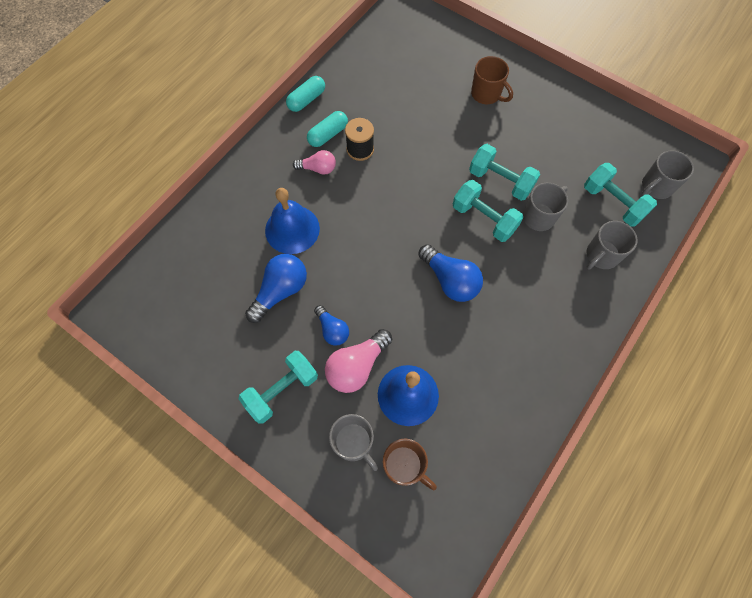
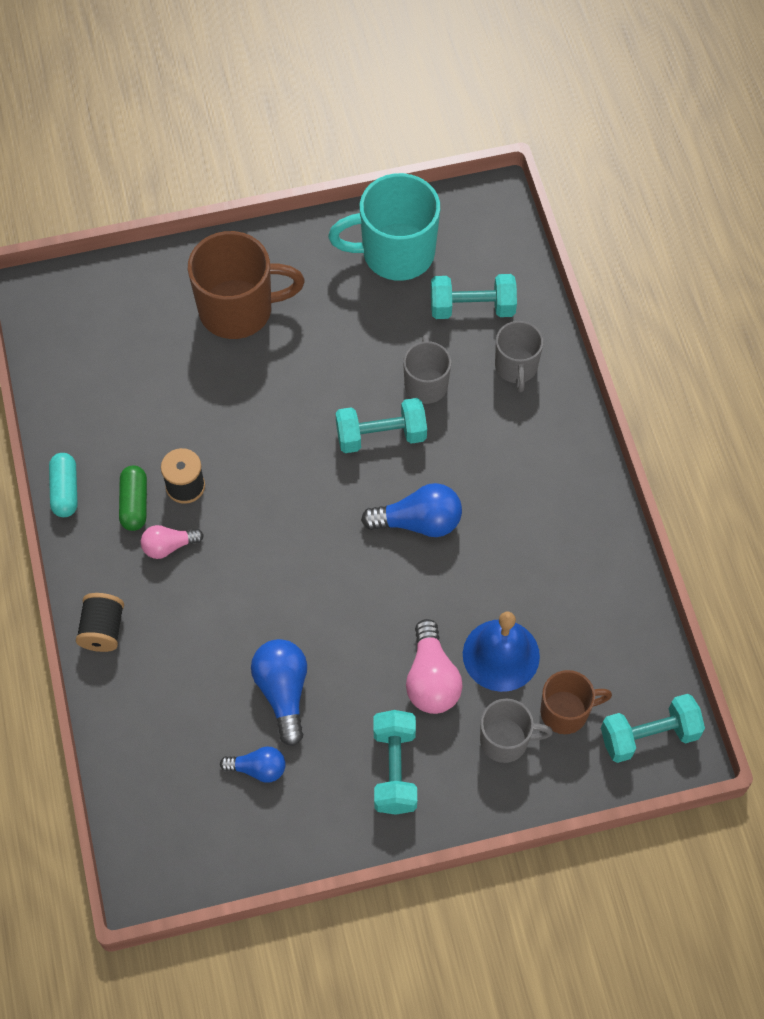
camera: 50 degrees left, 5 degrees down
blue bell [265,188,320,254] -> none
pink light bulb [293,150,336,175] -> pink light bulb turned 150 degrees counterclockwise [141,525,204,559]
turquoise capsule [307,111,348,147] -> green capsule [119,466,147,531]
blue light bulb [314,305,349,346] -> blue light bulb moved to [220,747,286,783]
turquoise dumbbell [469,144,540,201] -> turquoise dumbbell moved to [601,694,705,763]
brown mug [471,56,513,104] -> brown mug [188,231,305,339], size x1.73
grey mug [642,150,694,199] -> none
none -> black spool [76,593,124,652]
none -> turquoise mug [328,173,440,281]

